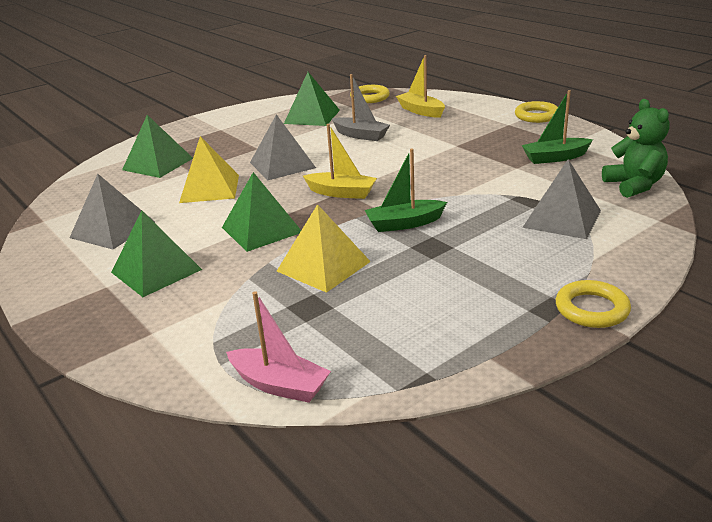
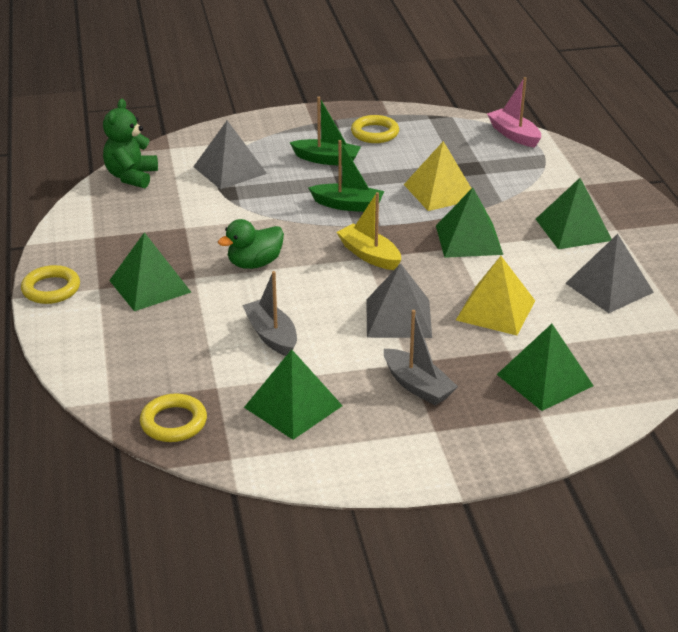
camera: 155 degrees left, 5 degrees up
yellow boat [396,55,445,118] -> none
green boat [522,90,593,164] -> green boat moved to [289,97,361,166]
yellow ring [556,280,631,328] -> yellow ring moved to [351,115,399,143]
none -> green pyramid [109,232,191,311]
none -> green duck [218,219,284,269]
none -> grey boat [384,310,458,405]

